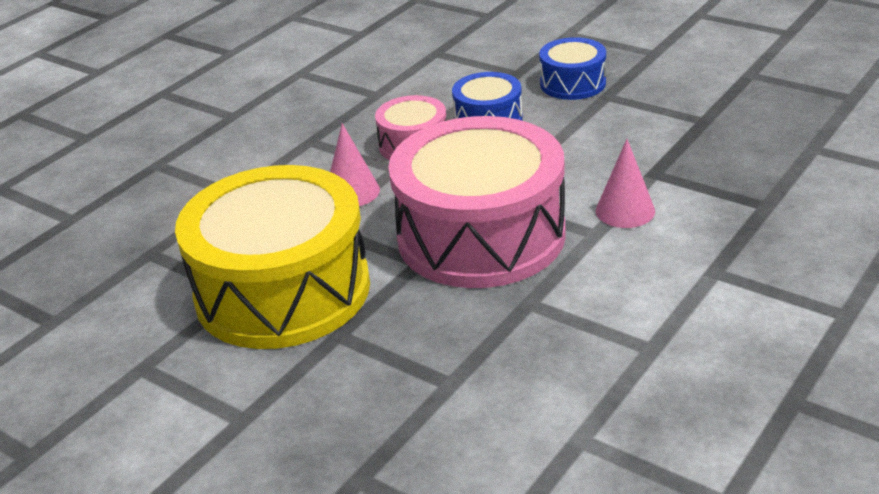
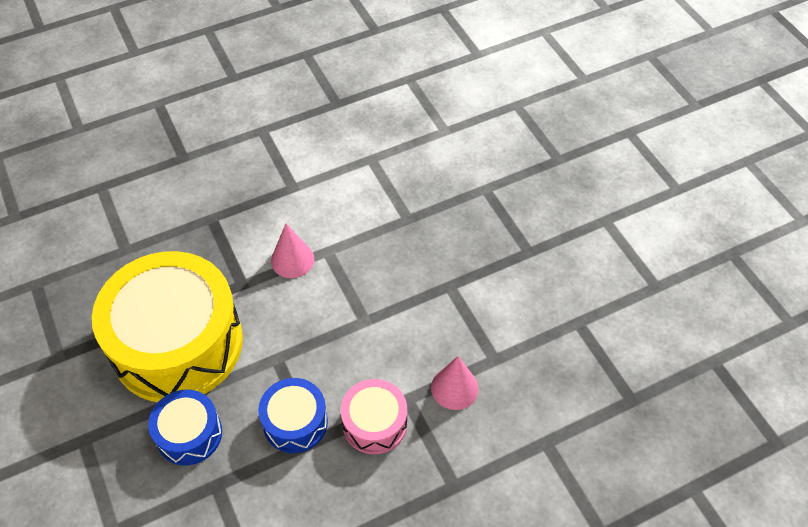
camera: 155 degrees left, 20 degrees up
yellow drum [175,165,370,349] -> yellow drum moved to [92,251,243,402]
pink drum [388,116,566,288] -> none

